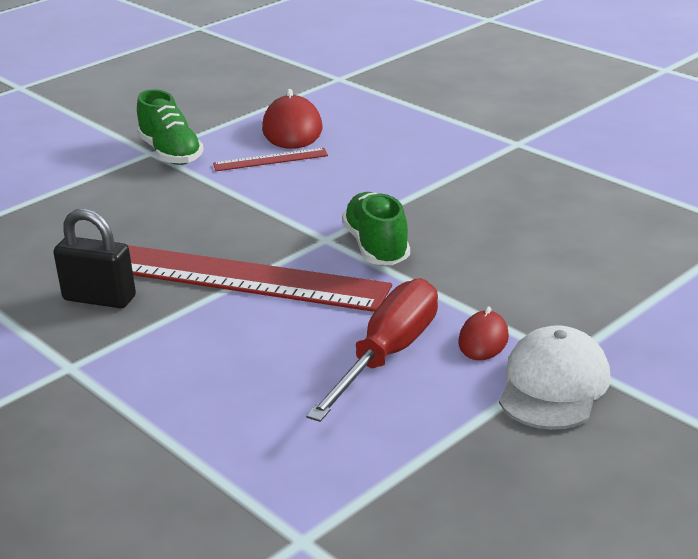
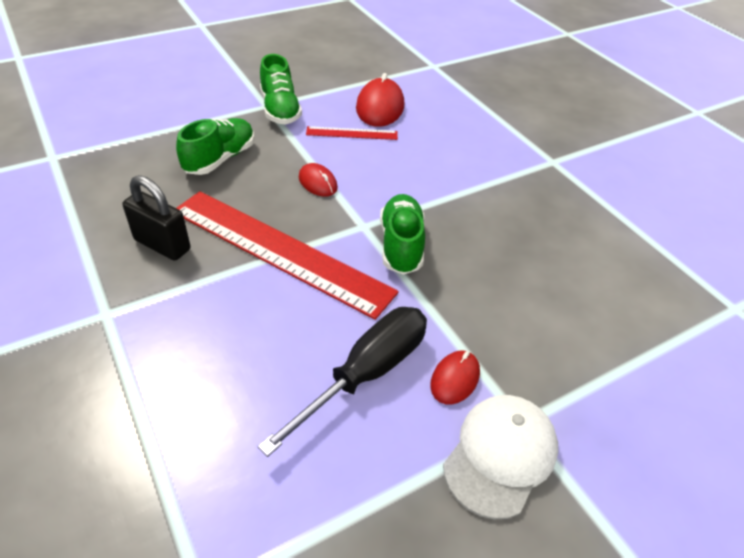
camera: 10 degrees right, 15 degrees up
red screwdriver [306,278,438,422] -> black screwdriver [257,307,427,457]
none -> green shoe [176,118,254,175]
none -> red mouse [299,163,338,197]

